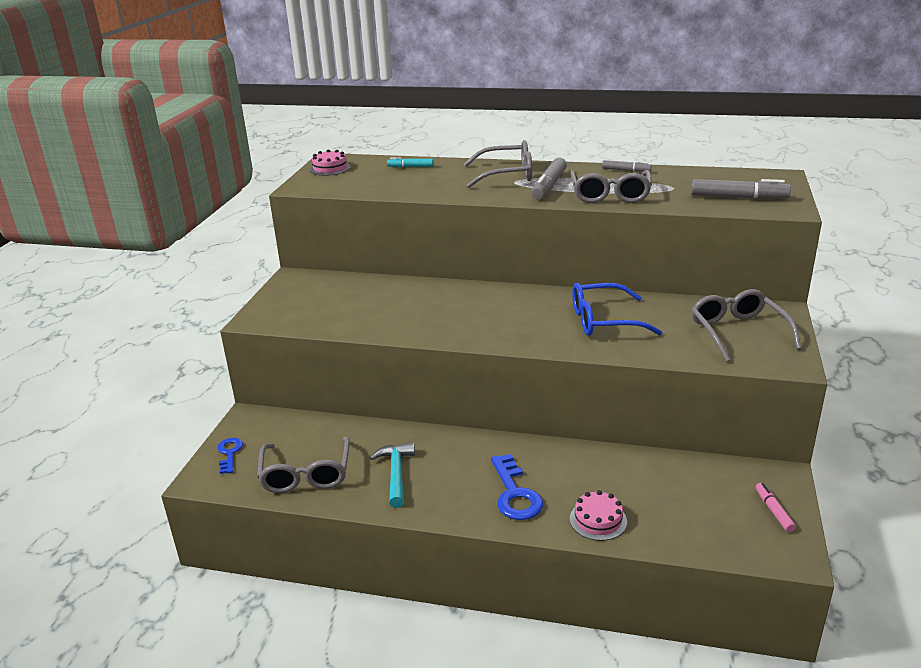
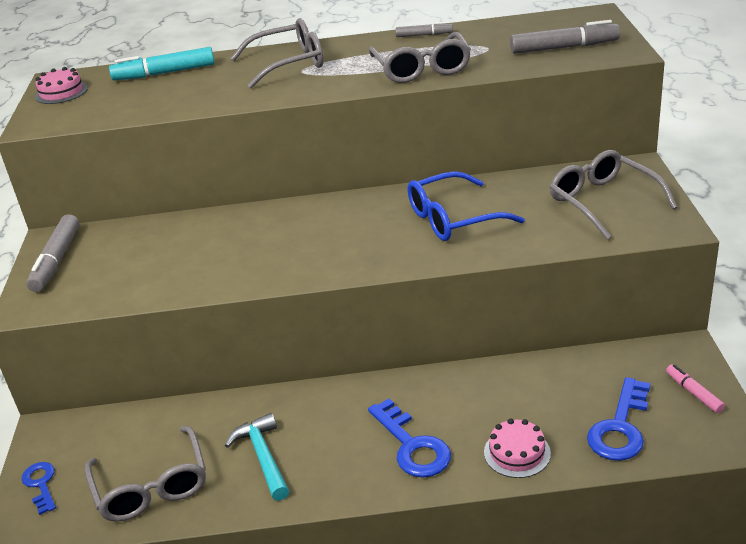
camera: 15 degrees left, 5 degrees up
turquoise marker [387,157,434,168] -> turquoise marker [109,47,215,81], size x1.77
grey marker [531,157,567,200] -> grey marker moved to [26,214,80,292]
none -> blue key [587,377,650,461]

